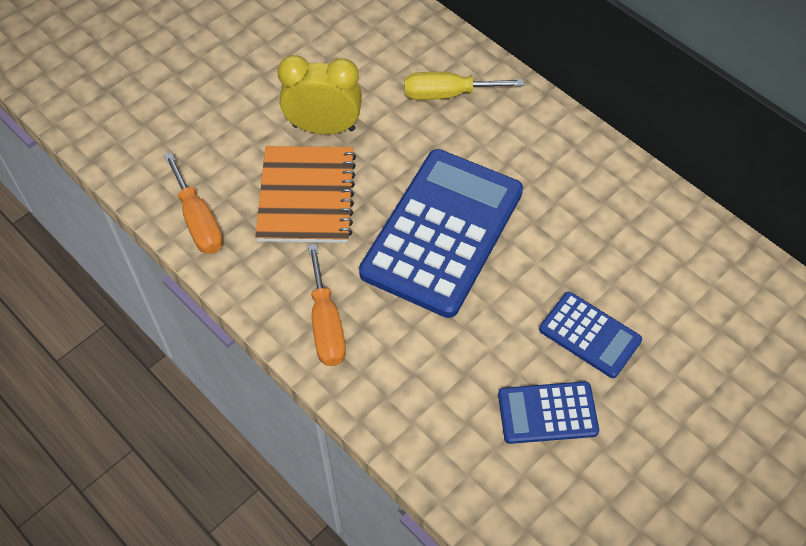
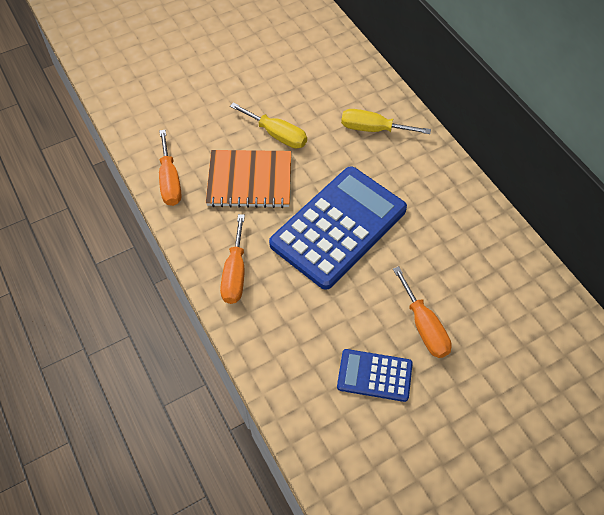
camera: 15 degrees right, 0 degrees up
orange notebook [255,146,356,243] -> orange notebook turned 75 degrees clockwise [206,150,291,208]
yellow clock [278,55,362,134] -> yellow screwdriver [230,103,307,149]
blue calculator [539,292,642,378] -> orange screwdriver [393,266,452,358]

